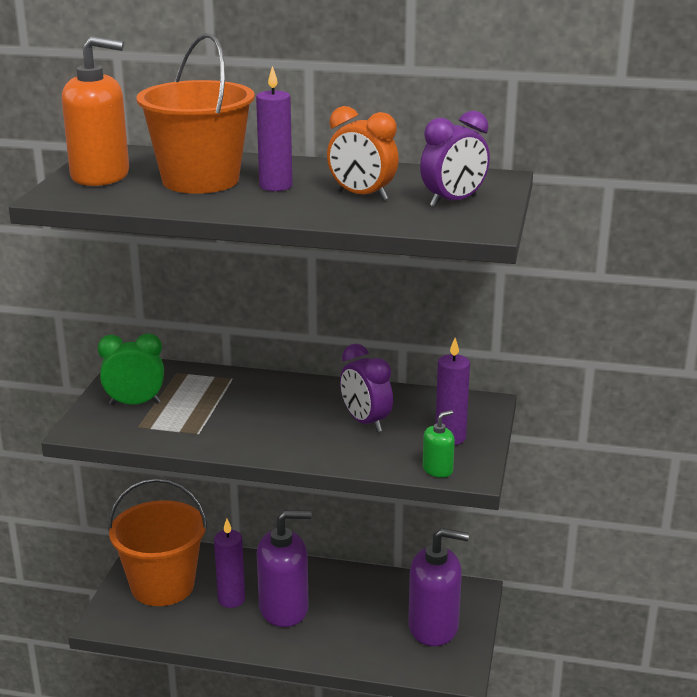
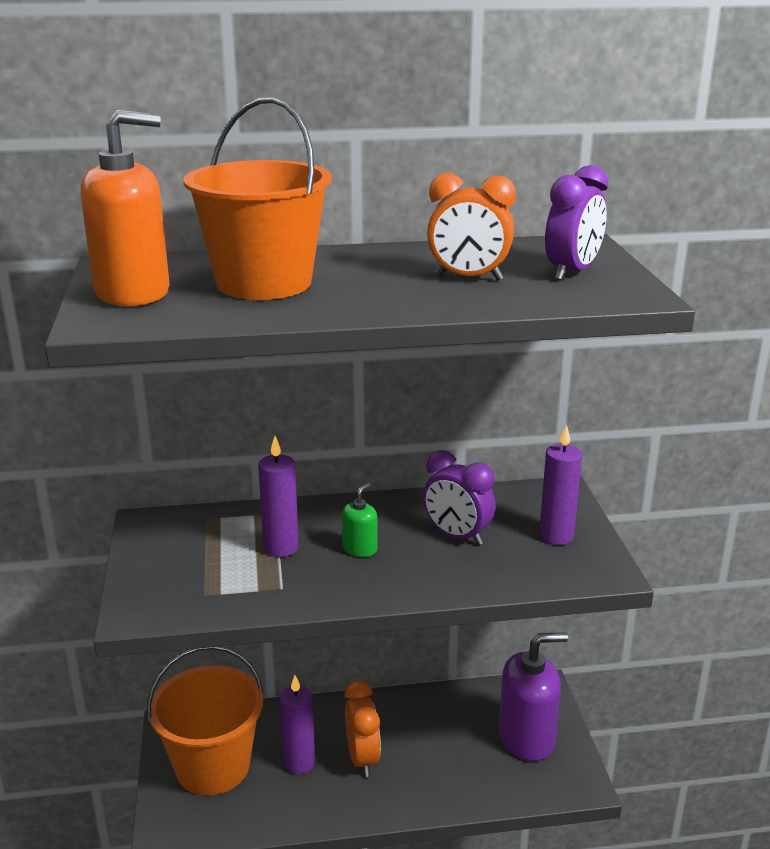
camera: 20 degrees left, 0 degrees up
green clock [98,333,164,405] -> none
purple candle [256,66,292,191] -> purple candle moved to [258,436,299,557]
purple soap dispenser [257,510,312,627] -> orange clock [344,680,381,777]
green soap dispenser [423,410,455,478] -> green soap dispenser moved to [342,483,378,557]

